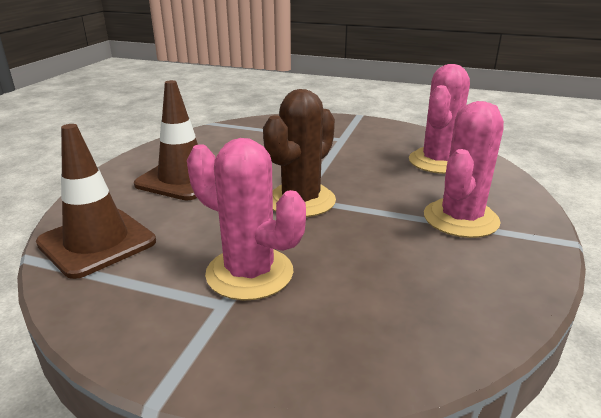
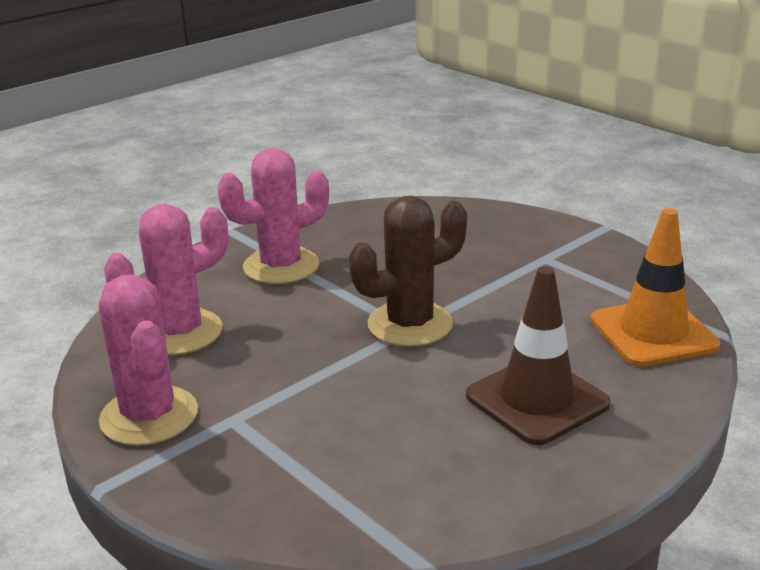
camera: 150 degrees left, 0 degrees up
brown traffic cone [36,124,156,279] -> orange traffic cone [590,208,721,367]
pink cactus [187,138,306,301] -> pink cactus moved to [99,274,198,446]

